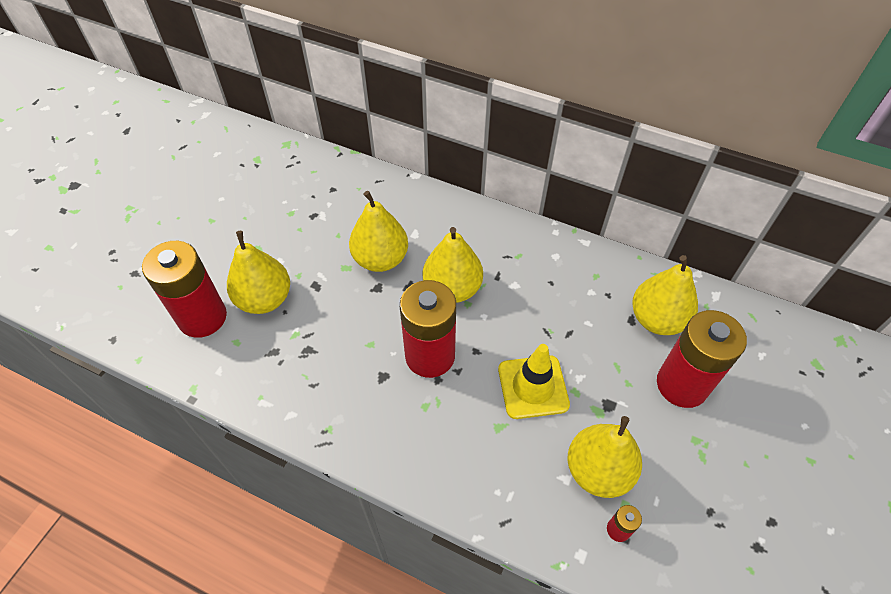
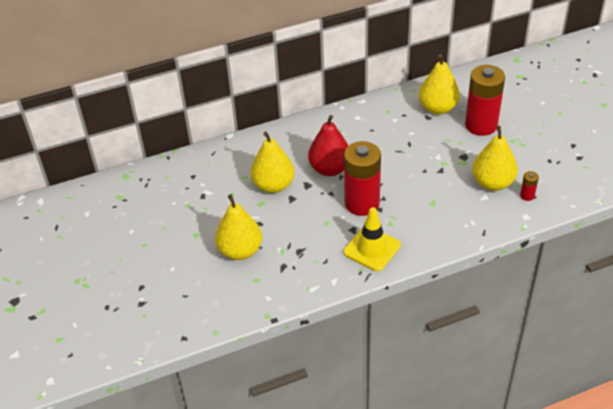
camera: 45 degrees left, 10 degrees down
red battery [142,241,227,338] -> none
yellow pear [423,227,483,303] -> red pear [308,115,349,176]
yellow traffic cone [498,344,570,419] -> yellow traffic cone moved to [344,207,401,271]

